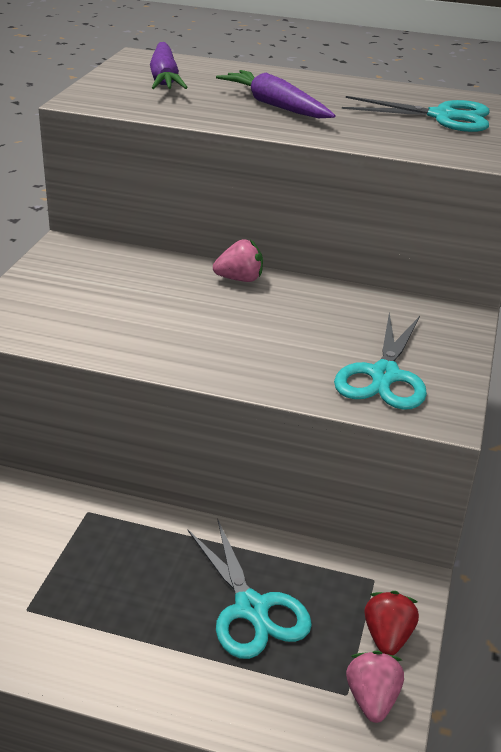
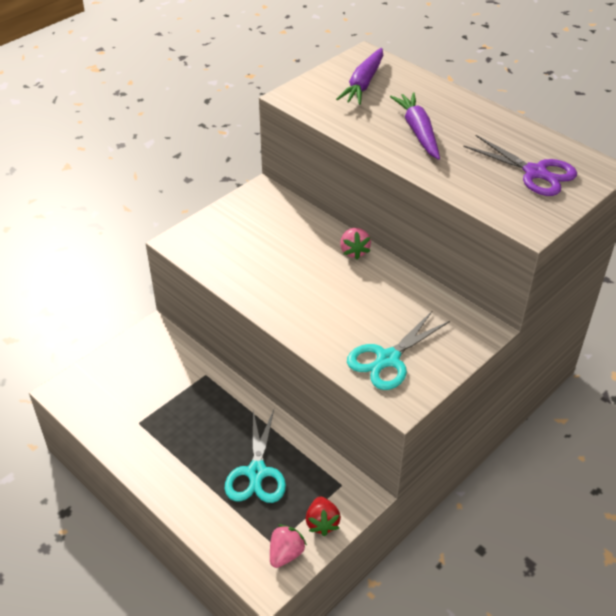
camera: 30 degrees right, 10 degrees up
pink strawberry [213,239,263,282] -> pink strawberry turned 60 degrees clockwise [340,228,371,260]
turquoise scissors [342,96,490,132] -> purple scissors [463,135,577,196]
red strawberry [364,591,419,655] -> red strawberry turned 135 degrees clockwise [306,497,341,536]

